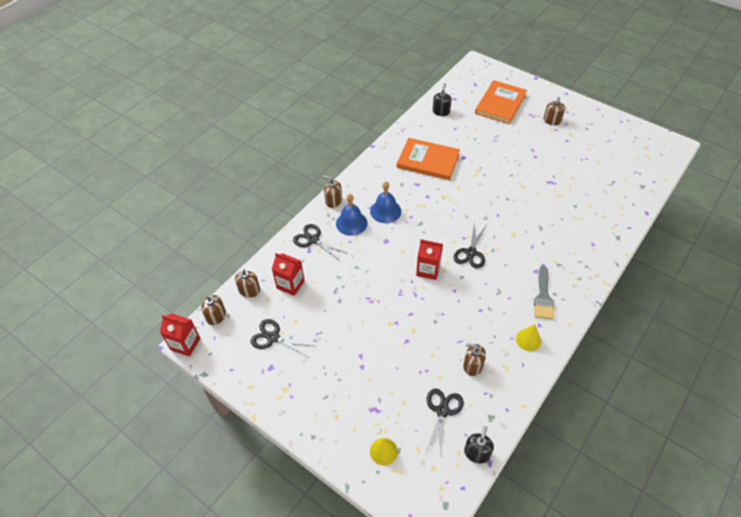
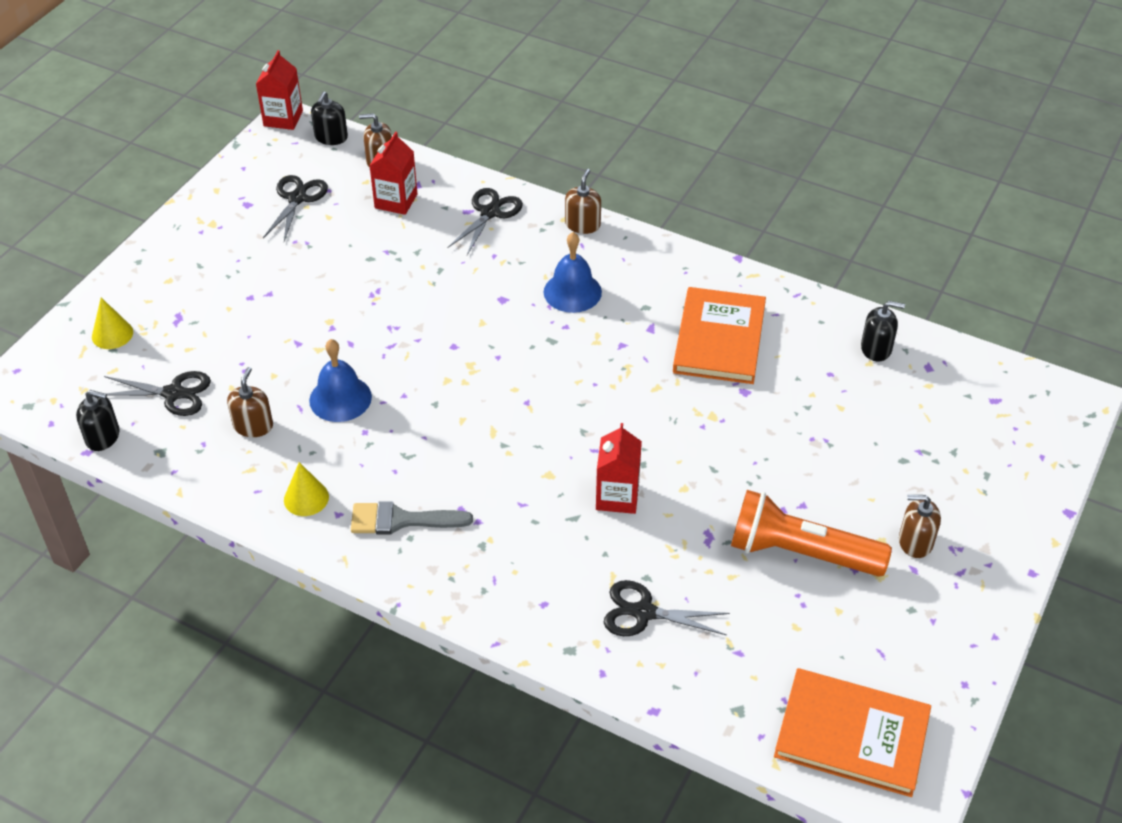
camera: 80 degrees right, 5 degrees down
brown soap dispenser [201,295,226,325] -> black soap dispenser [311,91,348,145]
blue bell [336,194,367,236] -> blue bell moved to [309,339,372,422]
red carton [416,239,443,280] -> red carton moved to [596,423,642,514]
black scissors [453,222,486,269] -> black scissors moved to [603,580,730,636]
orange book [475,80,527,124] -> orange book moved to [774,668,931,797]
none -> orange flashlight [731,490,892,577]

